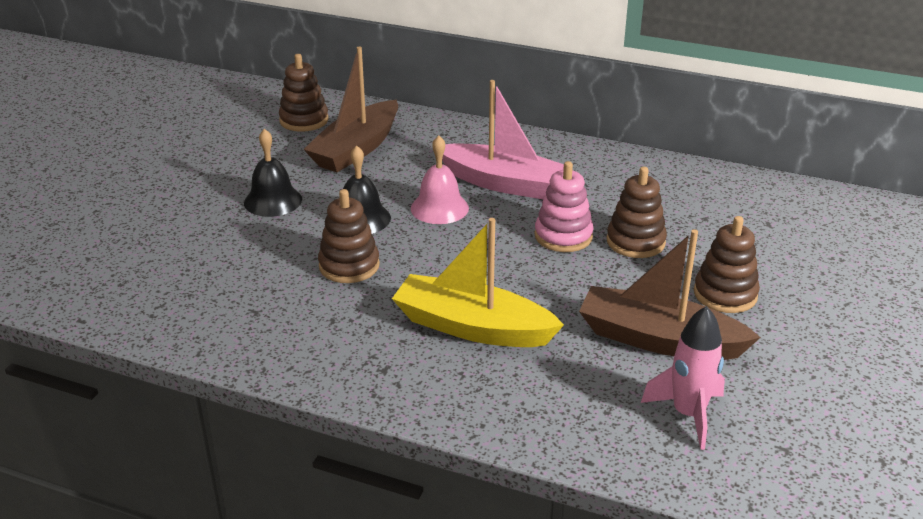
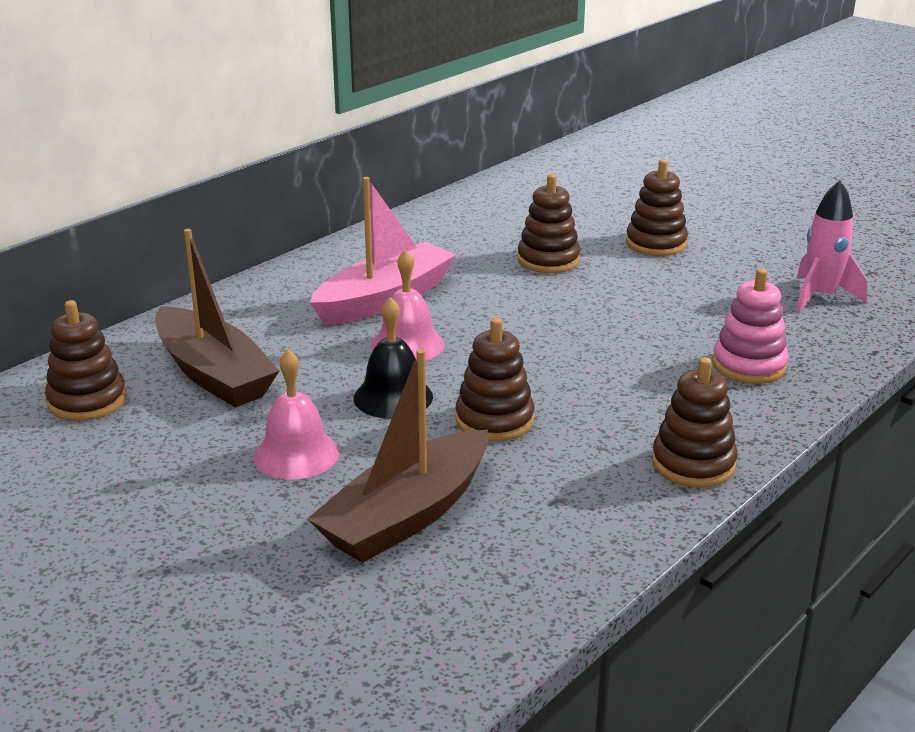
camera: 70 degrees left, 5 degrees down
black bell [244,129,302,217] -> pink bell [253,349,339,480]
yellow boat [392,218,564,347] -> none
pink stacking toy [534,161,594,252] -> pink stacking toy moved to [712,268,789,384]
brown boat [579,229,761,360] -> brown boat moved to [307,349,488,563]
none -> brown stacking toy [652,357,738,488]

